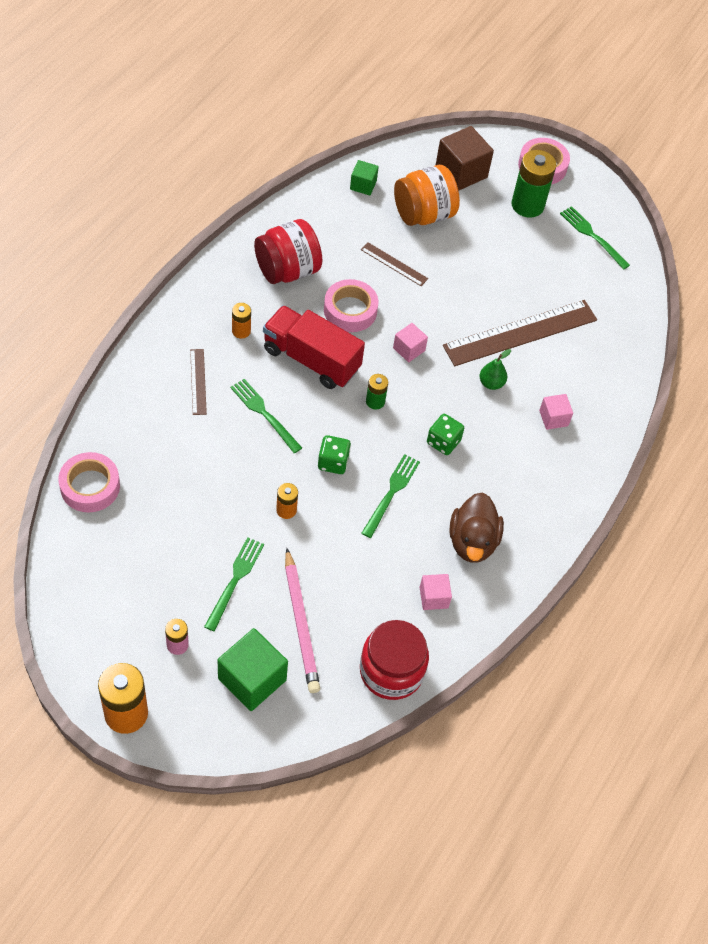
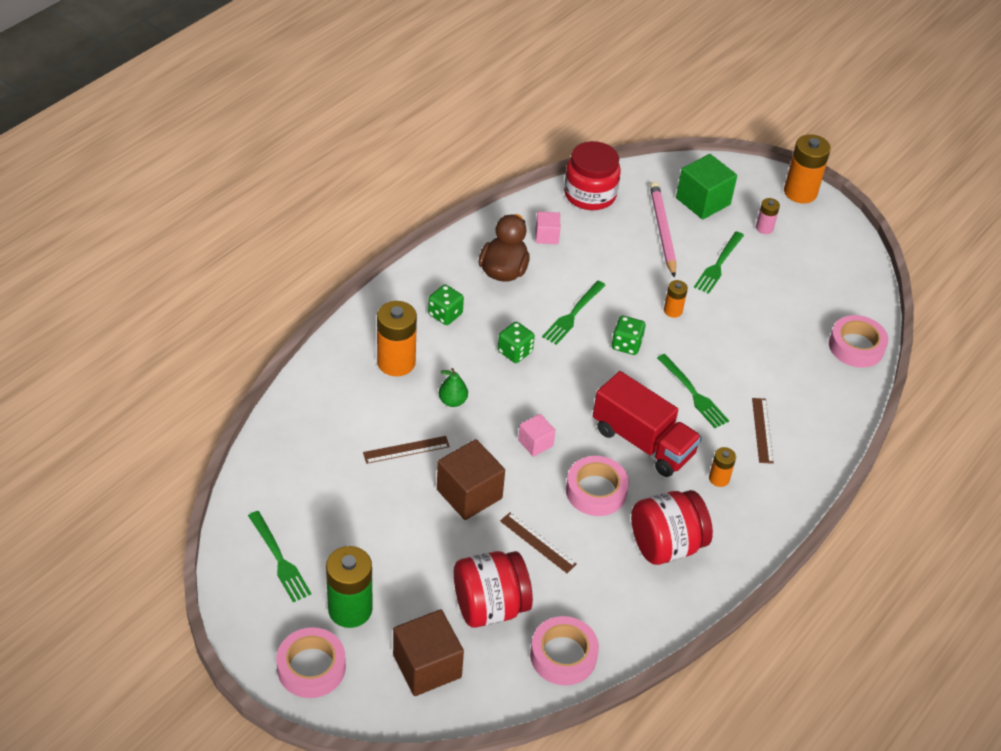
camera: 170 degrees left, 10 degrees down
green cube [350,160,379,195] -> pink tape [530,616,599,685]
green battery [366,374,388,410] -> none
orange jar [394,165,460,226] -> red jar [454,551,533,628]
brown ruler [443,300,597,366] -> brown ruler [363,436,450,464], size x0.47
pink cube [539,394,573,430] -> orange battery [377,301,417,376]
none -> green dice [428,285,464,325]
none -> brown cube [437,439,505,520]

